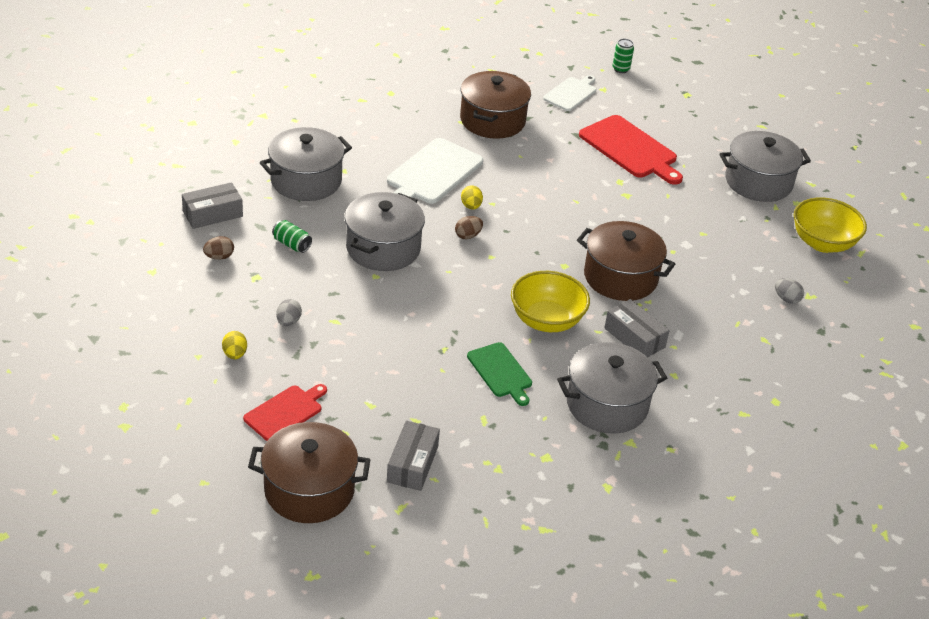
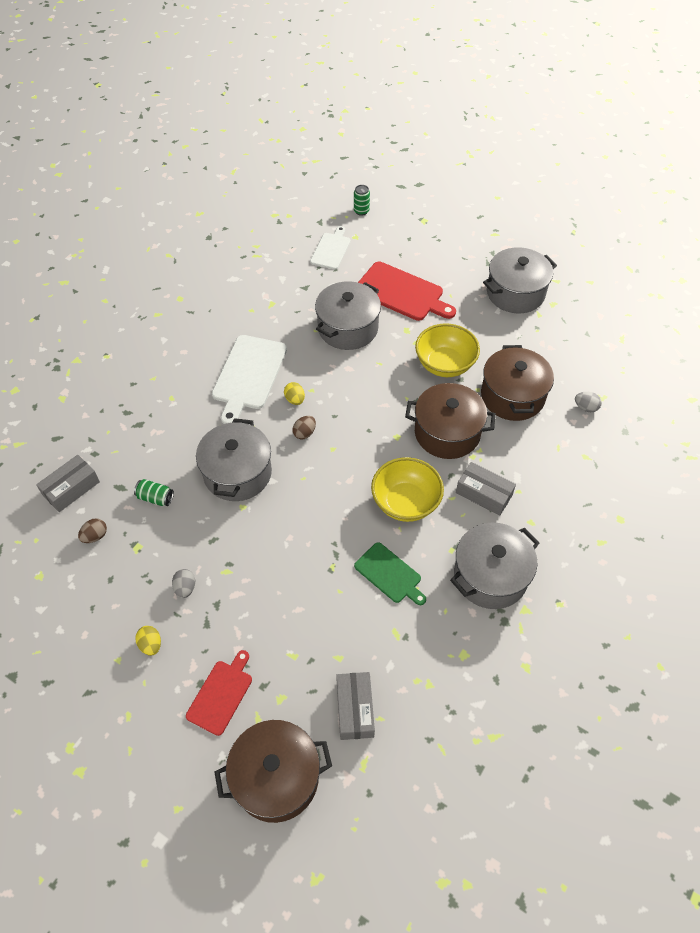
camera: 15 degrees left, 15 degrees up
grey pot [260,127,352,201] -> grey pot moved to [315,281,381,350]
brown pot [460,71,531,139] -> brown pot moved to [481,345,554,421]
yellow bowl [794,197,867,253] -> yellow bowl moved to [415,323,480,377]

